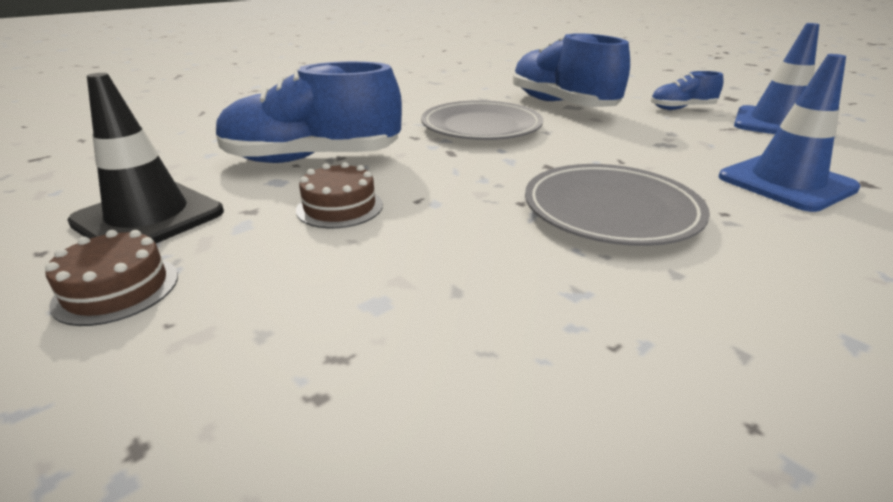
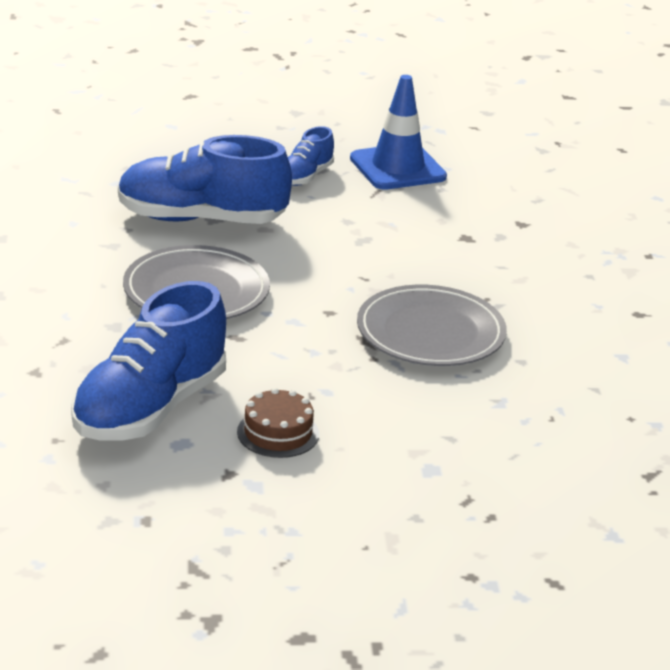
camera: 55 degrees left, 0 degrees up
brown cake [45,230,178,326] -> none
black traffic cone [67,73,224,243] -> none
blue traffic cone [719,54,861,212] -> none

